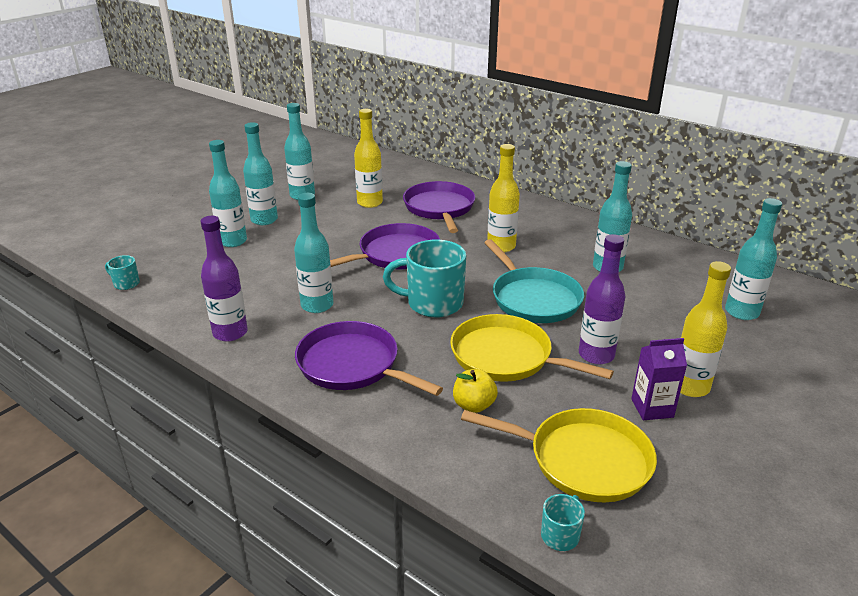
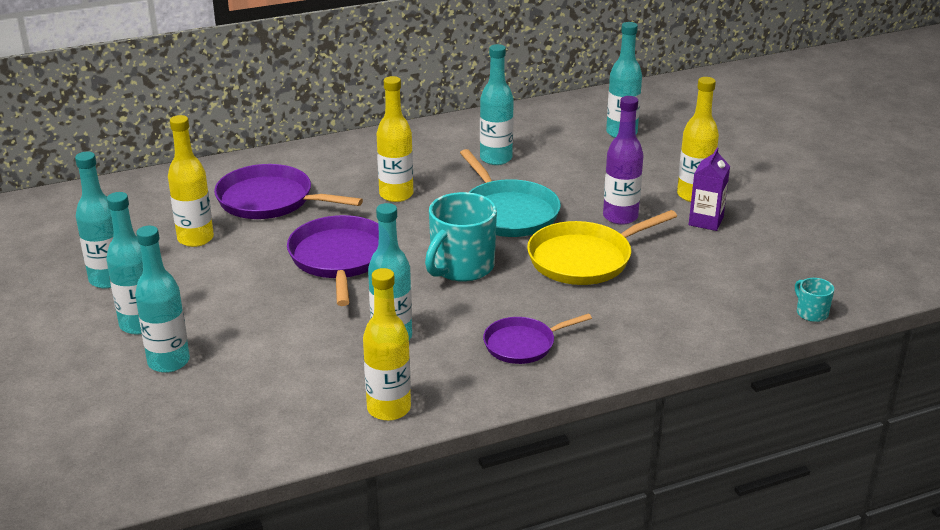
camera: 60 degrees left, 0 degrees up
turquoise mug [105,255,140,290] -> none
purple bottle [201,216,248,342] -> yellow bottle [363,268,411,421]
purple pan [295,321,443,396] -> purple pan [483,313,592,364], size x0.62
yellow apple [453,369,498,413] -> none
yellow pan [461,408,657,502] -> none
turquoise pan [484,239,584,323] -> turquoise pan turned 60 degrees clockwise [460,149,561,237]

